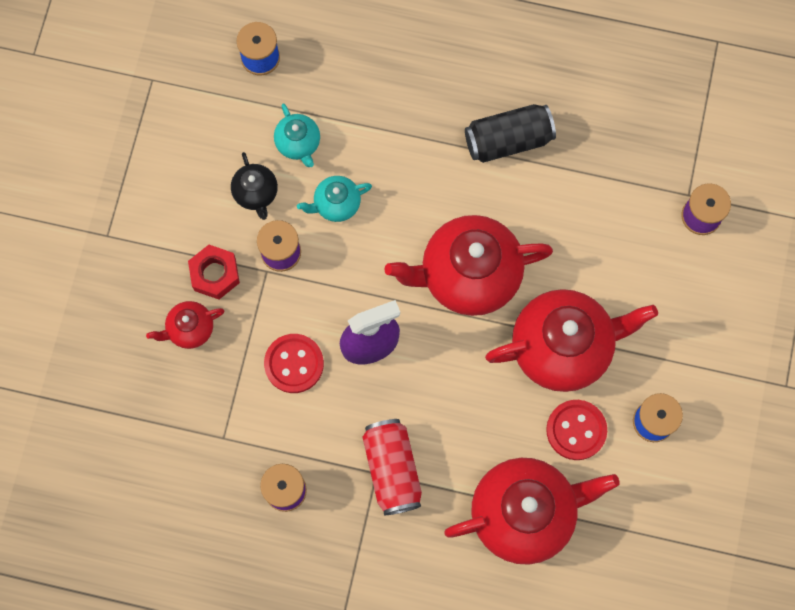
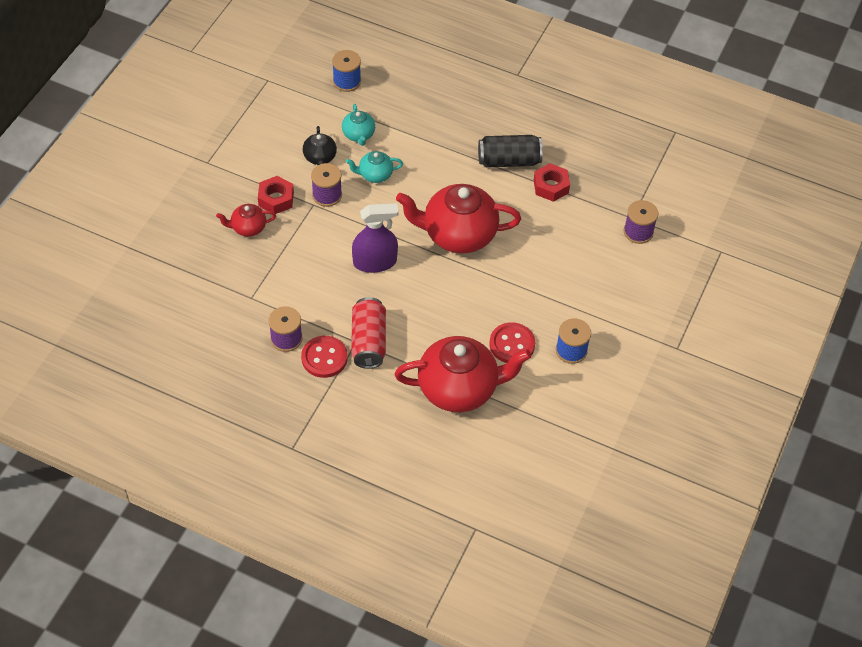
camera: 10 degrees right, 20 degrees down
red button [264,334,324,393] -> red button moved to [301,336,348,378]
red teapot [485,289,658,392] -> none
none -> red nut [534,163,570,202]

